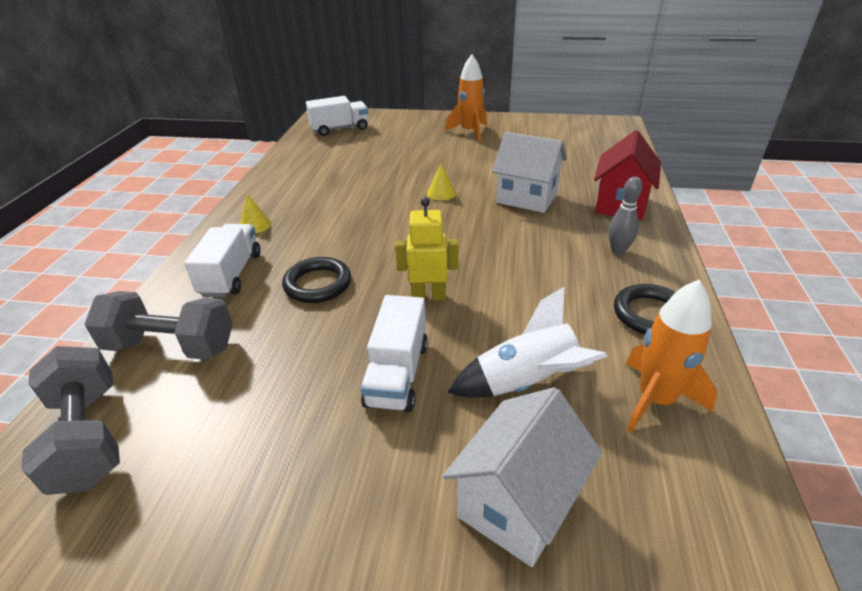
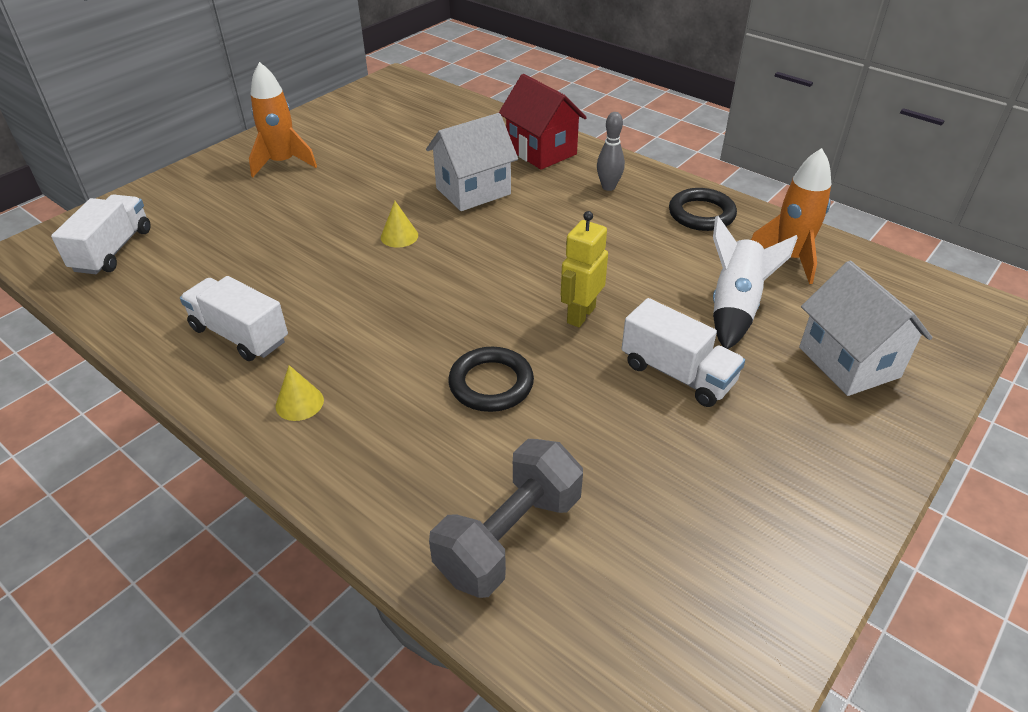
camera: 60 degrees left, 5 degrees up
grey dumbbell [21,346,120,495] -> none
white truck [184,224,261,297] -> white truck moved to [180,276,288,361]

